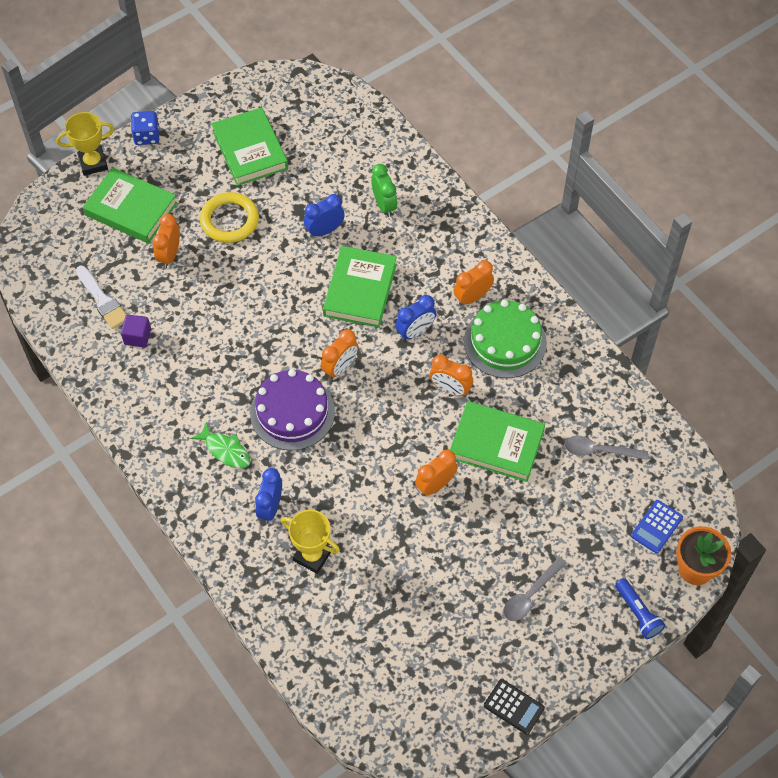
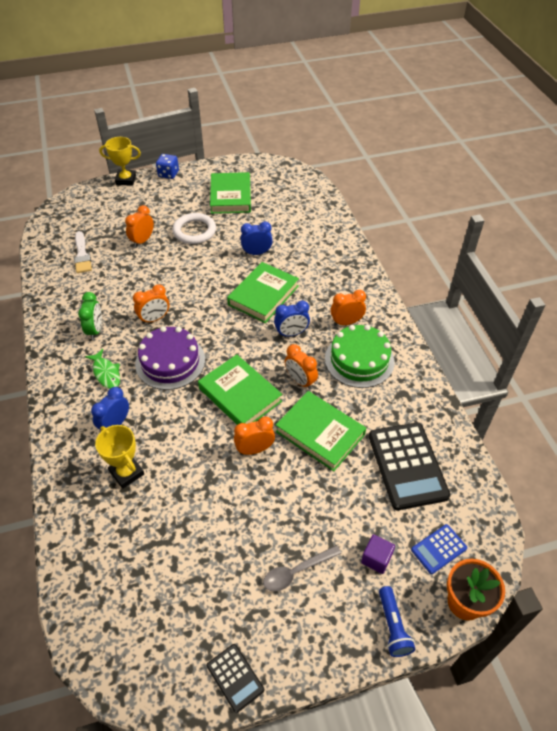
camera: 20 degrees right, 10 degrees down
green book [83,167,177,243] -> green book moved to [198,354,282,425]
purple cube [121,315,151,348] -> purple cube moved to [361,534,395,574]
yellow ring [200,192,259,243] -> white ring [172,213,216,244]
orange clock [321,329,358,379] -> orange clock moved to [133,284,169,324]
green clock [371,164,397,217] -> green clock moved to [78,292,102,340]
grey spoon [564,436,648,460] -> black calculator [369,422,450,510]

